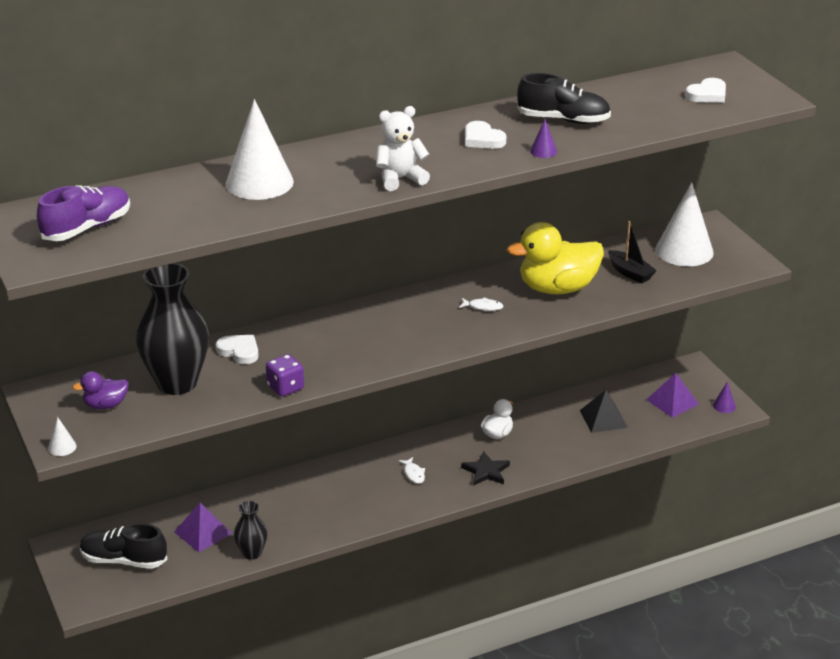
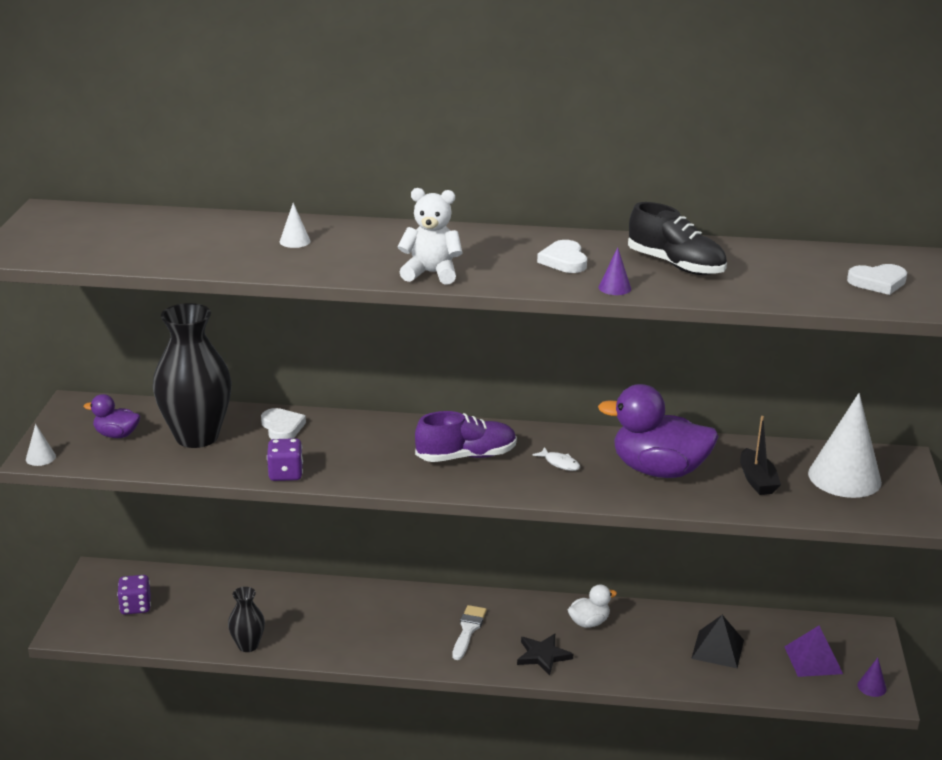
camera: 30 degrees right, 5 degrees down
purple shoe [37,185,130,241] -> purple shoe moved to [415,411,517,462]
black shoe [80,523,168,569] -> purple dice [117,575,151,615]
purple pyramid [174,502,232,552] -> none
white cone [225,99,294,200] -> white cone [280,203,310,248], size x0.41
white fish [399,457,425,484] -> white brush [452,605,487,660]
yellow duck [507,222,604,294] -> purple duck [598,384,719,478]

